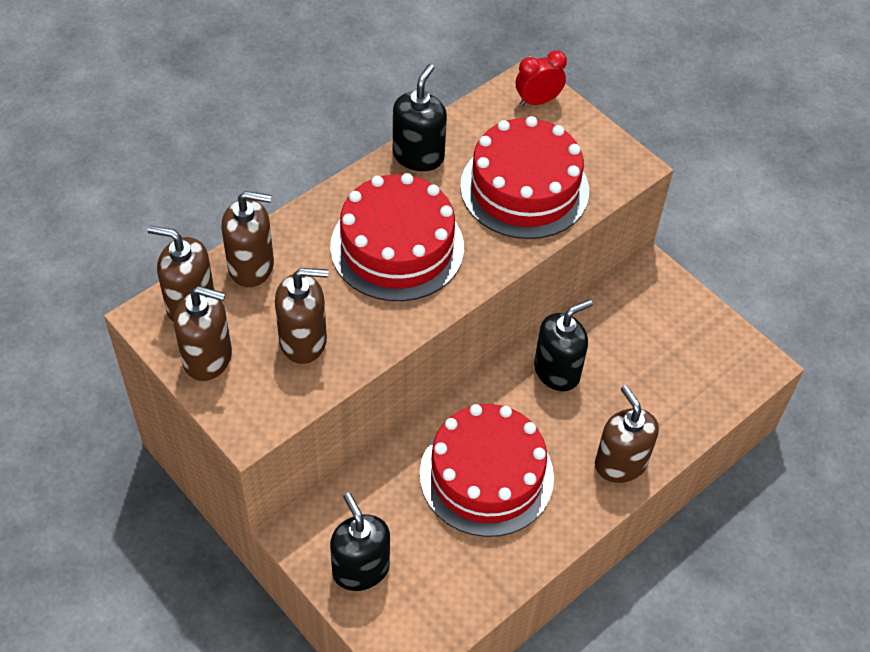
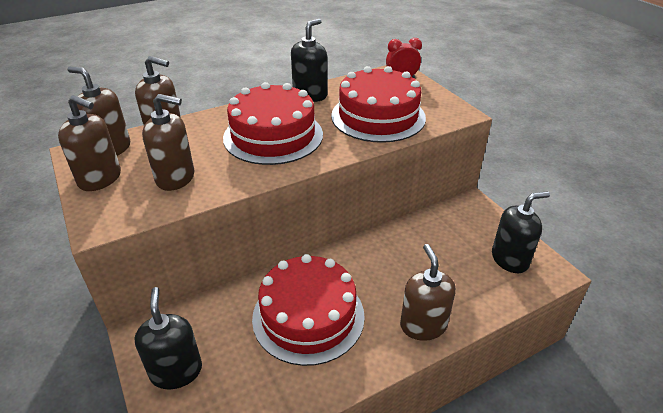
camera: 15 degrees right, 15 degrees down
black soap dispenser [534,299,593,391] -> black soap dispenser moved to [492,191,550,273]

